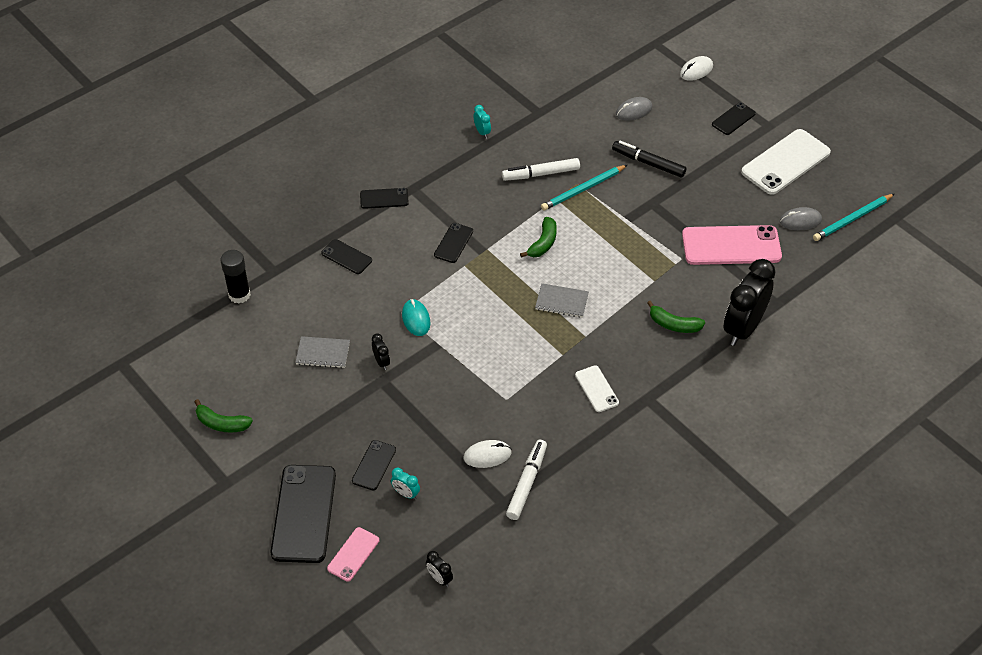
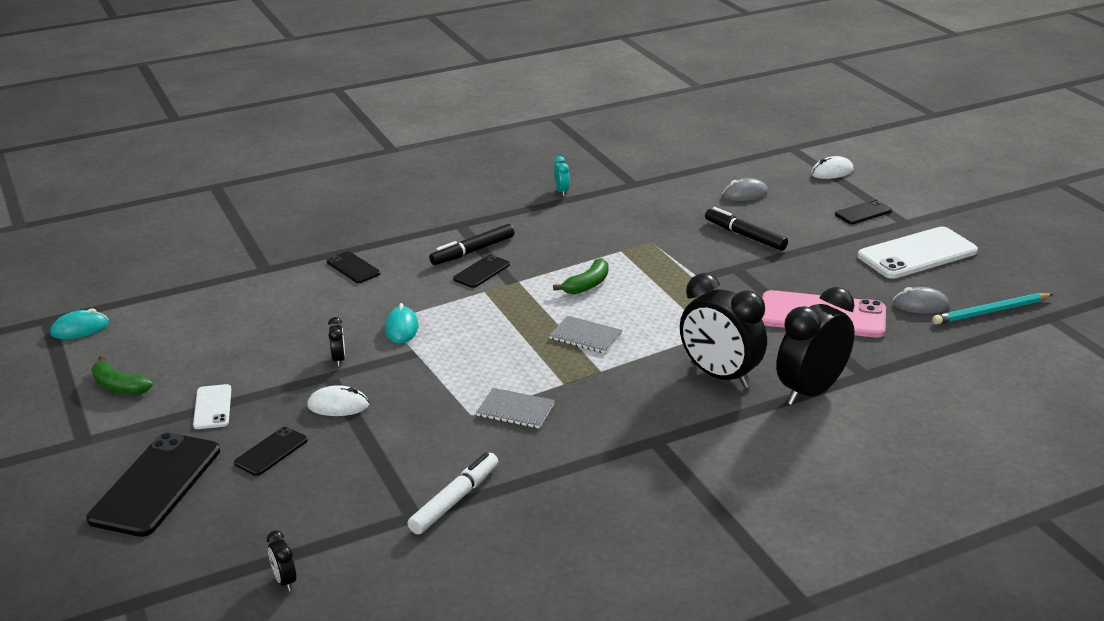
camera: 15 degrees right, 20 degrees down
black glue stick [220,250,251,304] -> none
grey notebook [295,336,350,368] -> grey notebook moved to [476,388,555,428]
pink phone [327,527,379,582] -> none
black phone [360,188,409,209] -> none
turquoise clock [391,467,420,500] -> none
white mouse [464,440,512,468] -> white mouse moved to [307,385,369,416]
white marker [502,158,580,181] -> none
turquoise pencil [541,165,627,211] -> none
white phone [575,365,619,412] -> white phone moved to [193,384,231,429]
green banana [647,301,705,333] -> black clock [680,273,767,388]
none -> turquoise mouse [50,309,109,339]
none -> black marker [429,224,515,265]

